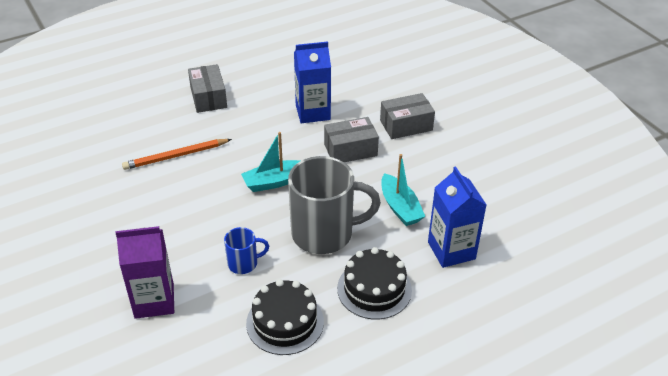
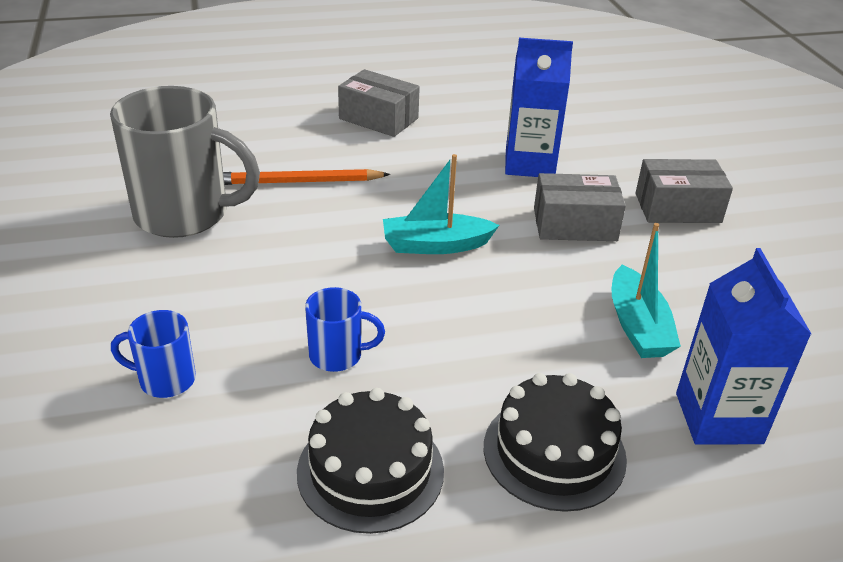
camera: 15 degrees right, 5 degrees down
purple carton [115,226,174,319] -> blue mug [111,310,196,398]
grey box [188,64,227,113] -> grey box turned 60 degrees counterclockwise [338,69,420,137]
grey mug [288,156,381,254] -> grey mug moved to [110,86,260,238]

